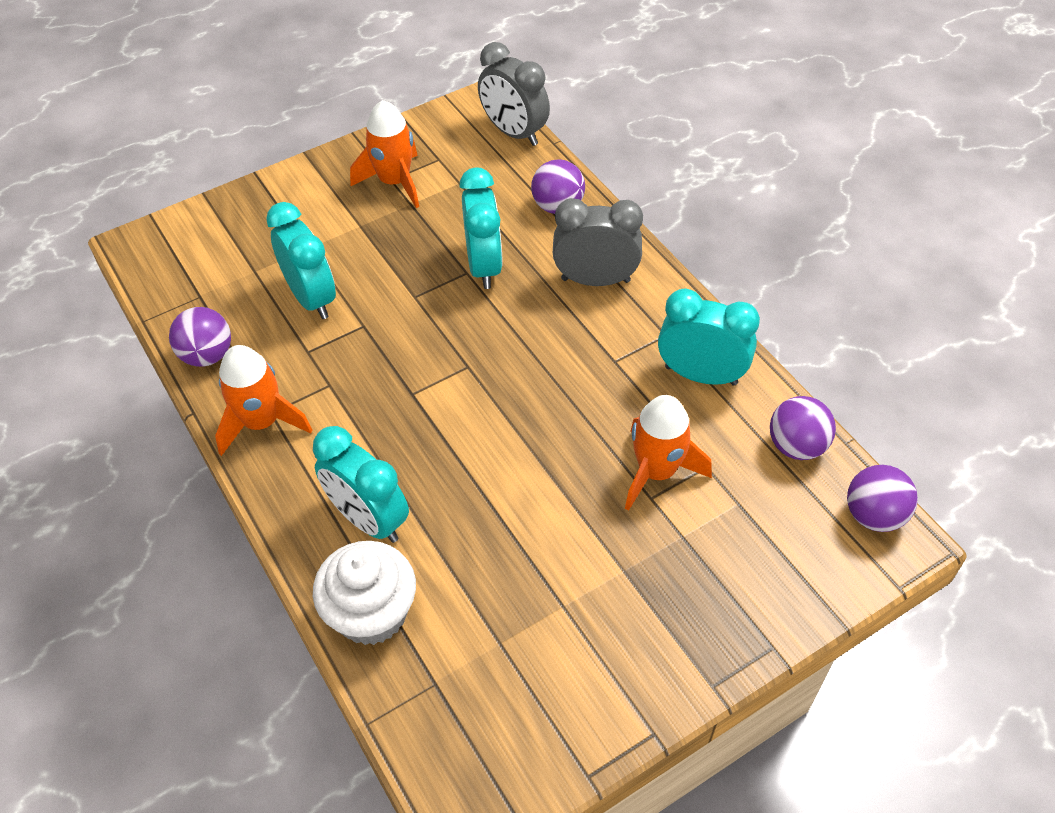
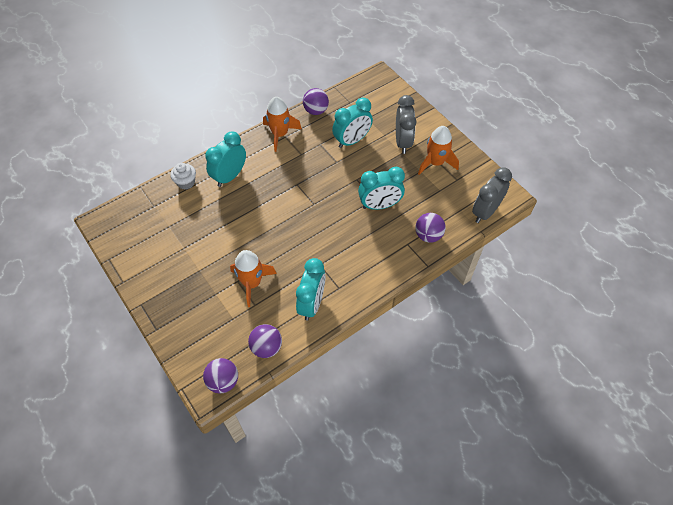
camera: 85 degrees right, 5 degrees up
white cupcake [313,541,416,645] -> white cupcake [171,163,196,190], size x0.62
grey clock [553,198,643,286] -> grey clock moved to [396,95,417,154]

